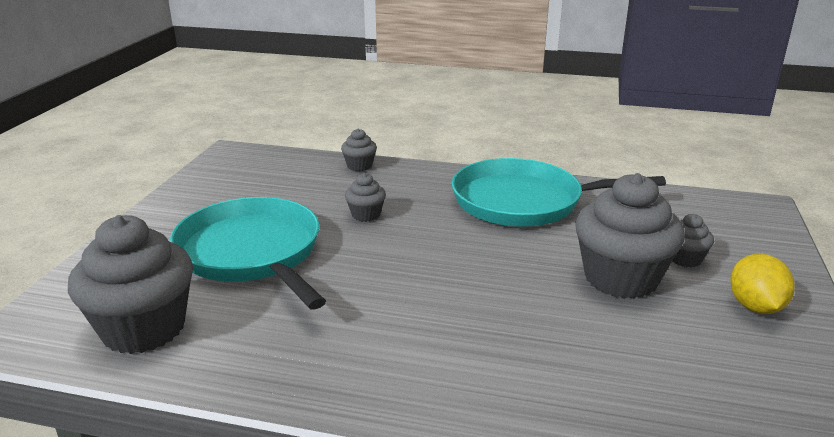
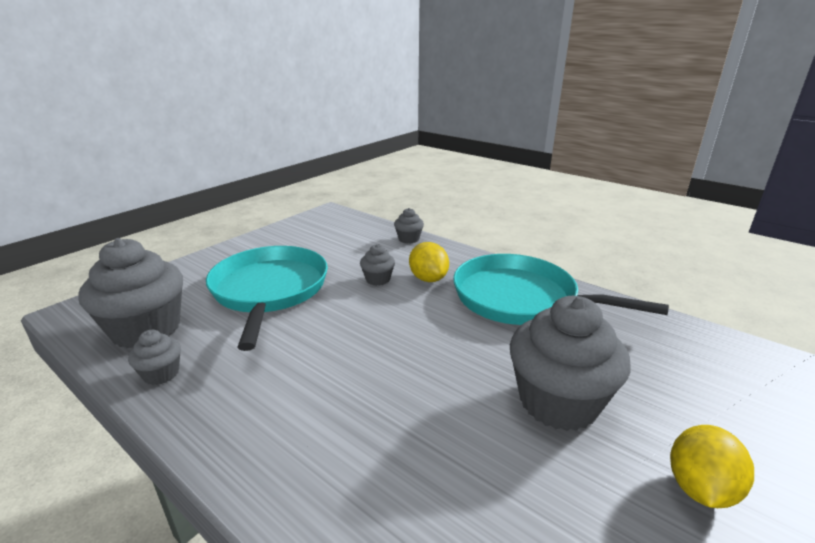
camera: 25 degrees right, 0 degrees up
grey cupcake [672,214,714,267] -> grey cupcake moved to [128,330,181,385]
none -> yellow lemon [409,242,449,282]

